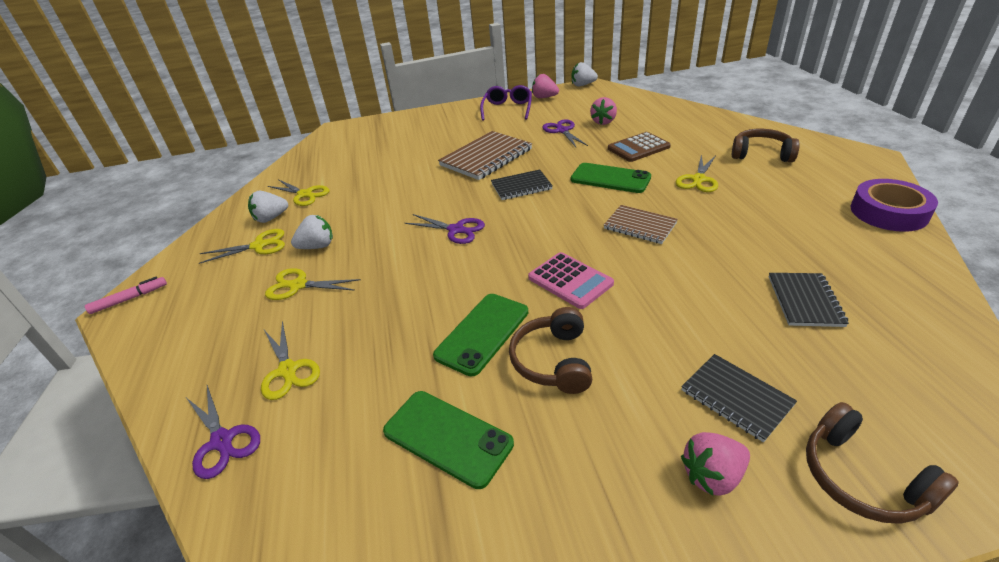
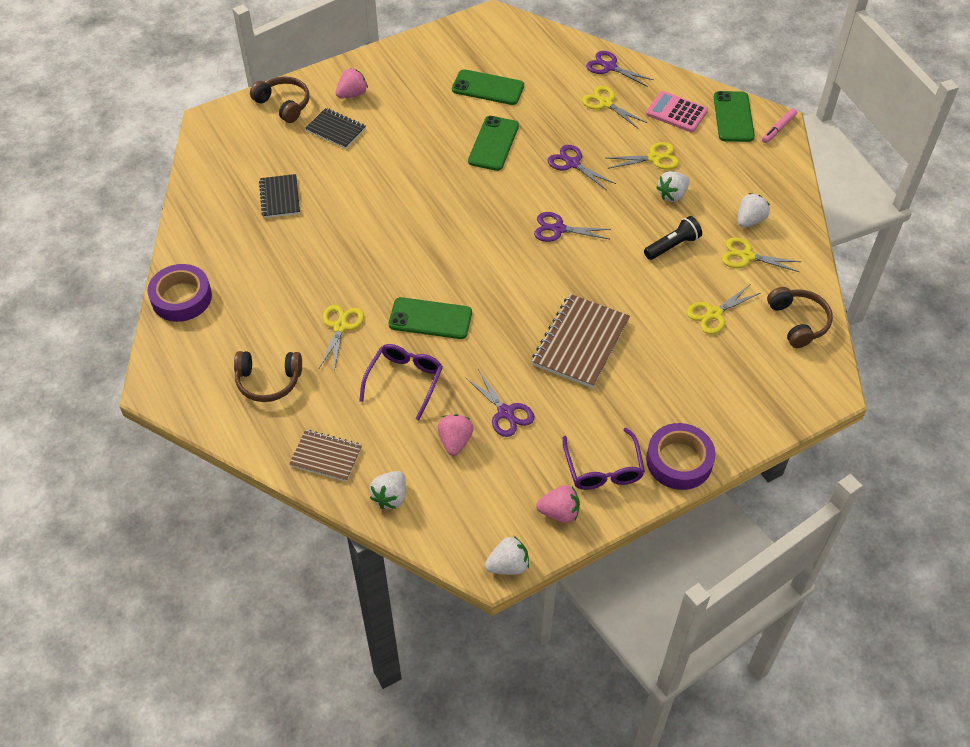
camera: 160 degrees right, 15 degrees up
yellow scissors [199,229,285,264] -> yellow scissors moved to [686,285,761,334]
black notebook [491,169,553,200] -> none
brown headphones [509,307,592,394] -> brown headphones moved to [767,287,833,348]
pink calculator [528,252,614,309] -> pink calculator moved to [646,91,708,132]
brown notebook [604,205,678,244] -> brown notebook moved to [289,430,362,482]
brown calculator [608,132,671,162] -> purple glasses [359,344,443,420]
none -> white strawberry [370,471,406,509]
none -> purple scissors [548,145,616,190]
none -> black flashlight [644,216,702,260]
none -> purple tape [646,423,716,490]
none -> green phone [714,91,755,142]

